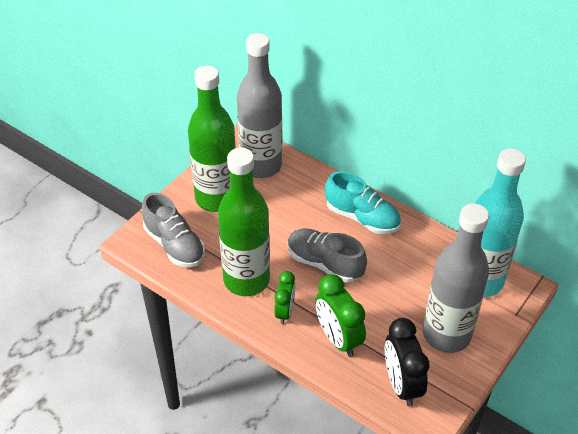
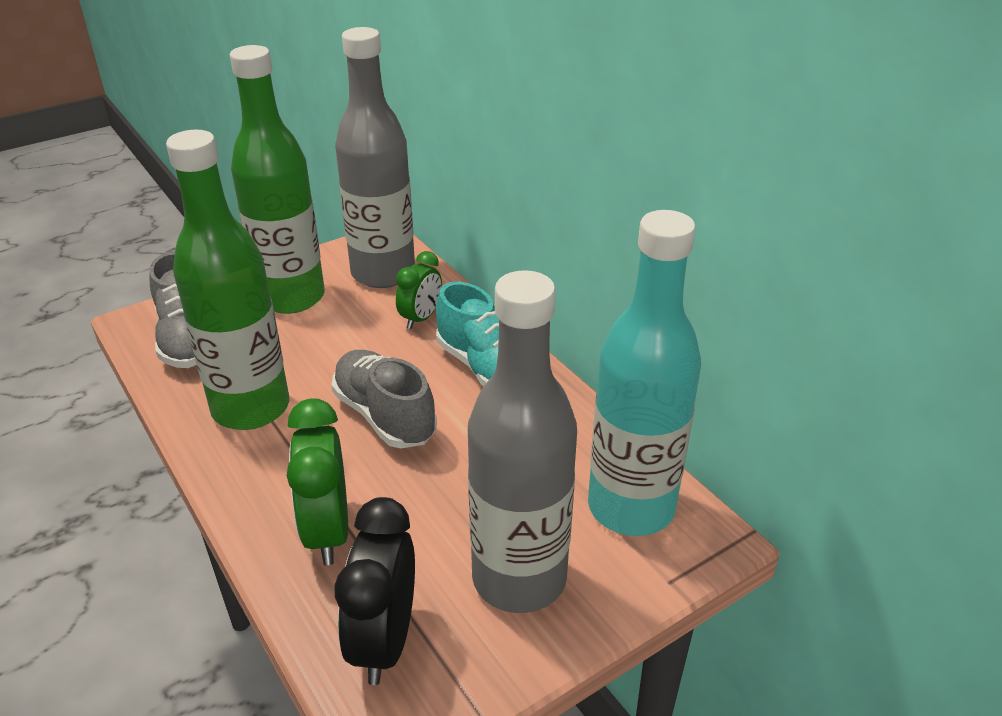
camera: 20 degrees right, 10 degrees down
green clock [274,271,295,324] -> green clock moved to [396,251,442,329]

